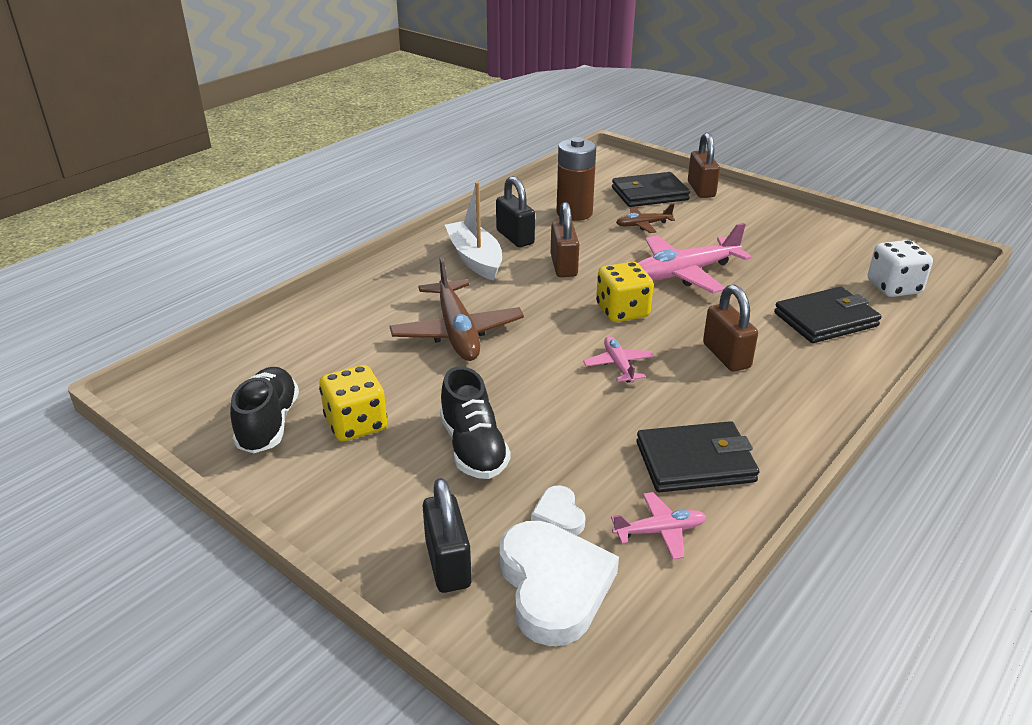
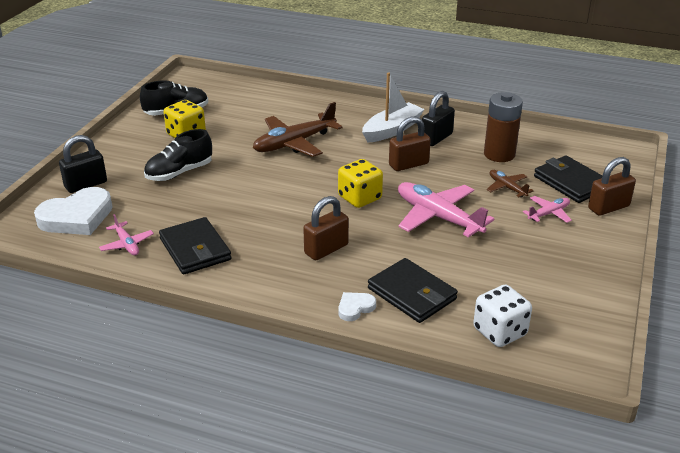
camera: 70 degrees right, 0 degrees up
white heart [531,485,586,535] -> white heart moved to [338,292,376,321]
pink plane [583,336,654,383] -> pink plane moved to [523,196,572,223]

